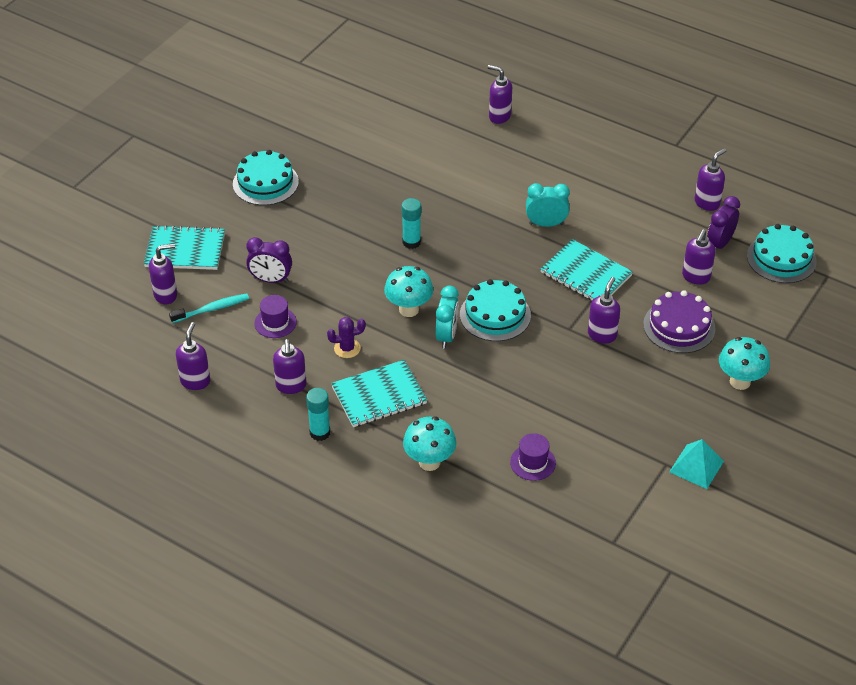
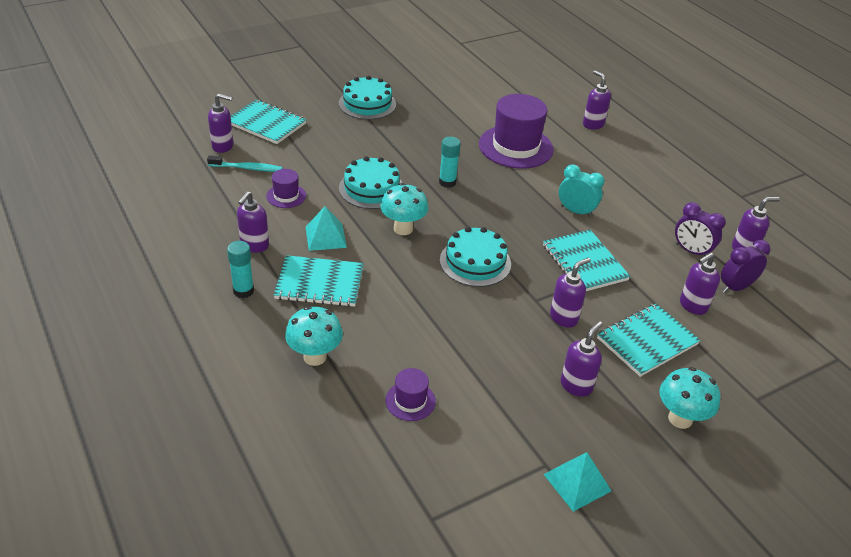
camera: 25 degrees right, 5 degrees down
purple soap dispenser [176,322,210,390] -> purple soap dispenser moved to [560,321,603,397]
purple clock [246,237,292,283] -> purple clock moved to [675,202,726,256]
purple cactus [327,317,365,358] -> turquoise pyramid [306,206,347,251]
turquoise clock [435,286,459,348] -> none
purple cake [643,290,716,353] -> turquoise notebook [597,304,701,377]
turquoise cake [747,224,817,283] -> turquoise cake moved to [339,156,402,209]
none -> purple hat [479,94,554,169]

